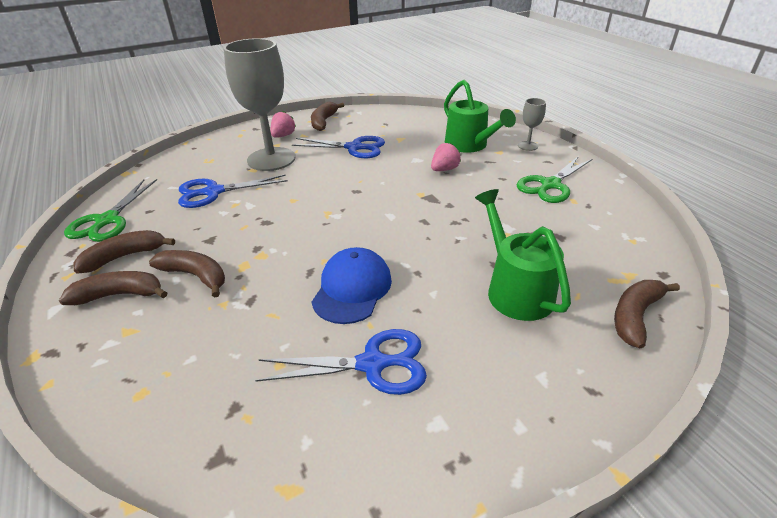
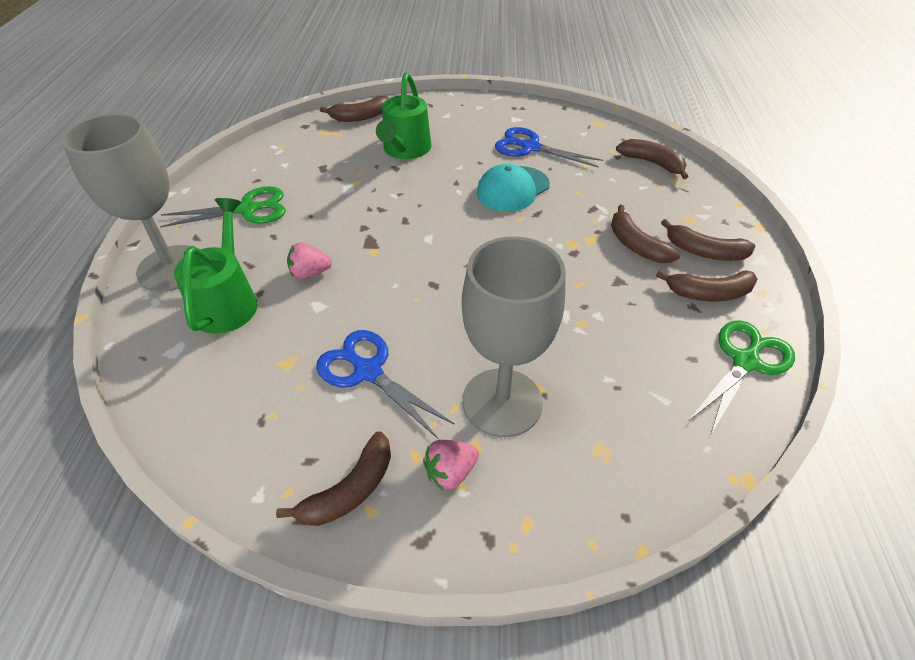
camera: 150 degrees left, 10 degrees up
blue scissors [178,175,288,208] -> none
blue cap [311,247,392,324] -> turquoise cap [477,163,550,212]
grey goblet [518,98,546,151] -> grey goblet [62,113,190,292], size x2.32
none -> brown banana [616,139,689,179]

